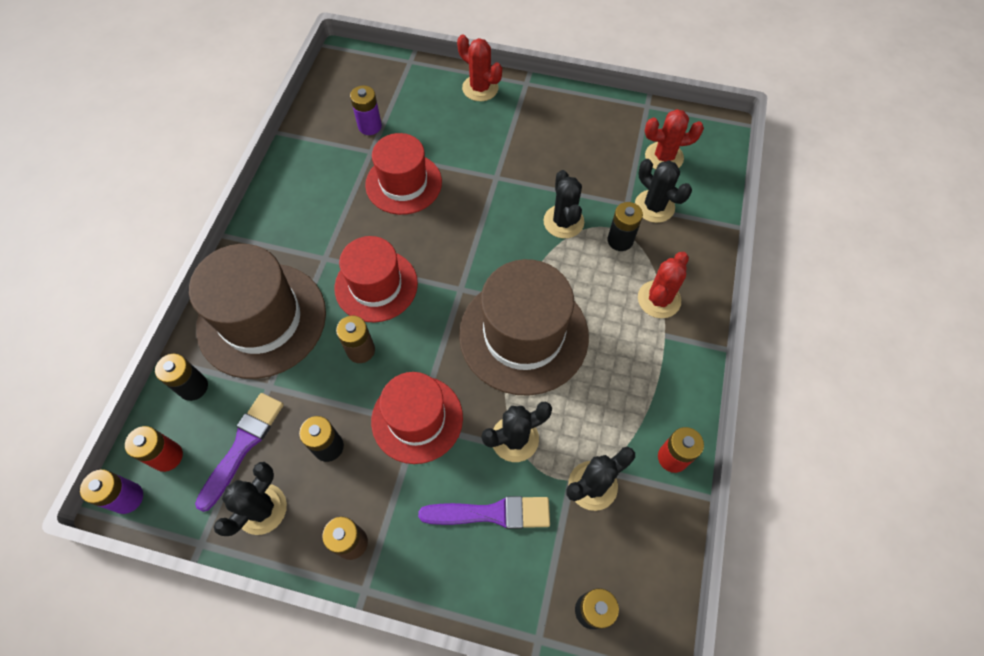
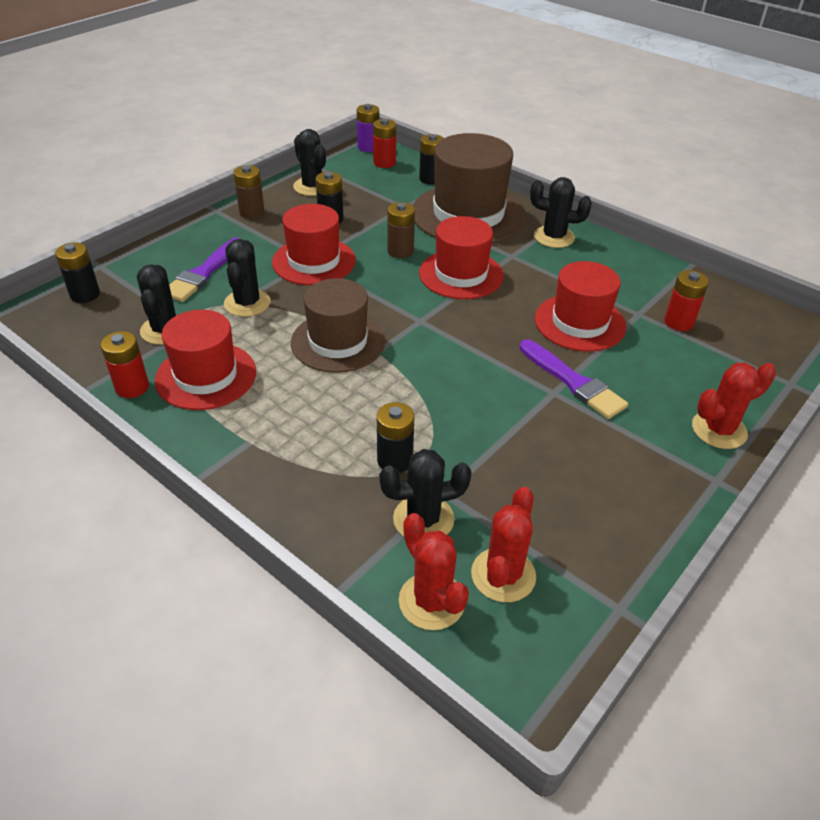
camera: 115 degrees right, 20 degrees down
purple brush [195,393,284,512] -> purple brush moved to [519,340,628,419]
purple battery [350,85,382,135] -> red battery [664,270,709,331]
brown hat [459,259,589,396] -> brown hat [291,278,385,373], size x0.67
black cactus [544,170,584,238] -> black cactus moved to [530,177,592,248]
red cactus [638,252,689,318] -> red cactus moved to [399,513,469,630]
none -> red hat [155,310,256,410]

